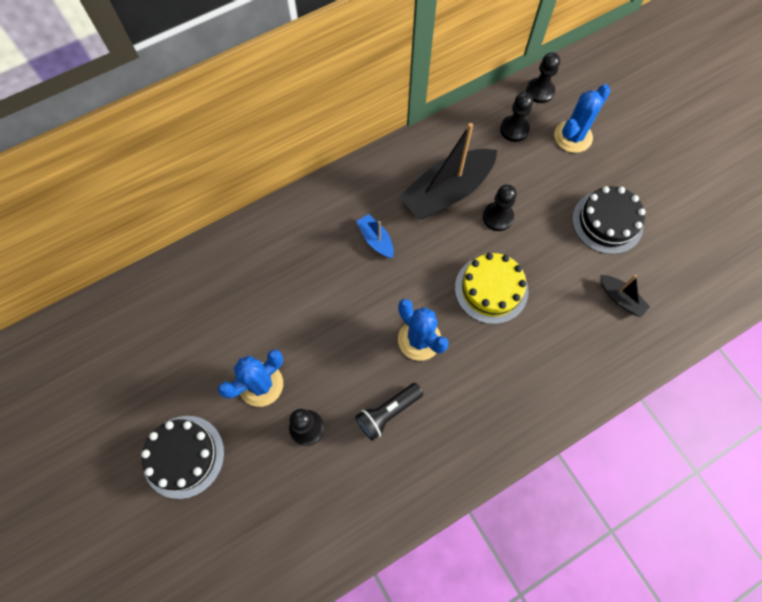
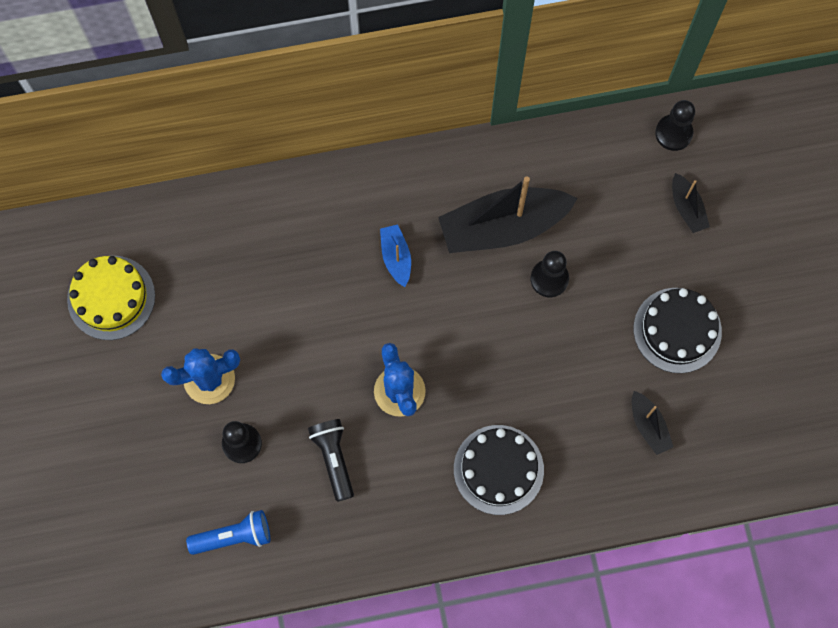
camera: 20 degrees right, 5 degrees up
black cake [141,416,224,499] -> black cake moved to [454,425,544,515]
black flashlight [355,383,423,441] -> black flashlight turned 90 degrees clockwise [308,419,354,502]
yellow cake [455,253,528,324] -> yellow cake moved to [67,256,155,340]
black pawn [500,92,533,142] -> none
blue cactus [554,84,610,153] -> black boat [672,173,710,233]
none -> blue flashlight [186,510,270,555]

